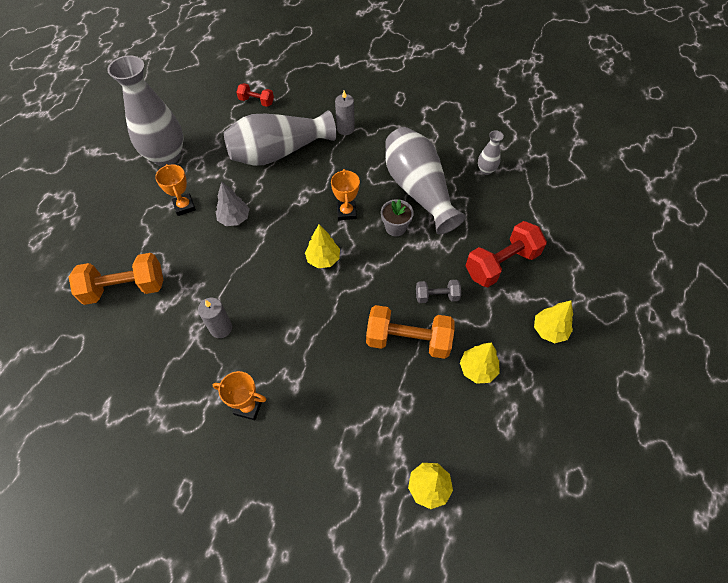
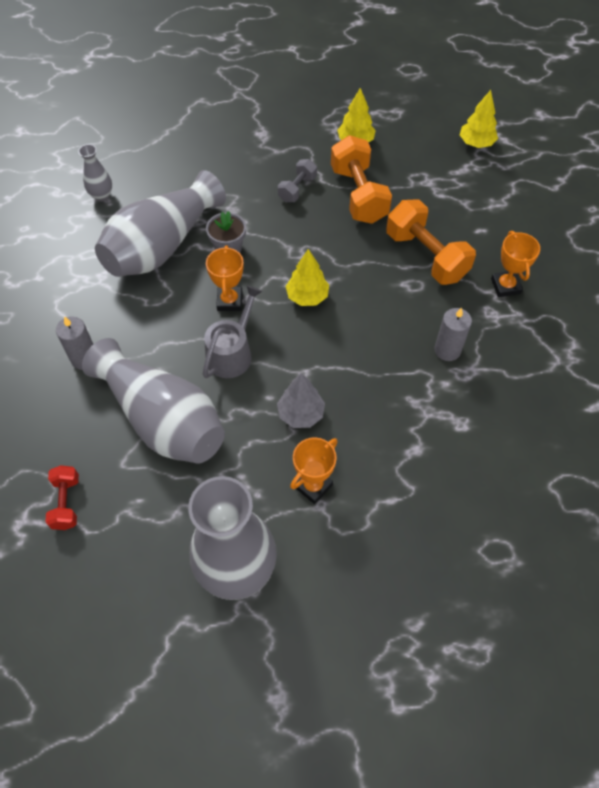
camera: 115 degrees left, 0 degrees up
orange dumbbell [69,253,163,305] -> orange dumbbell moved to [386,199,476,285]
orange trophy [331,169,360,220] -> orange trophy turned 60 degrees counterclockwise [206,245,244,311]
grey dumbbell [416,280,461,303] -> grey dumbbell turned 60 degrees clockwise [278,159,317,202]
red dumbbell [465,221,547,288] -> none
yellow tree [534,301,573,343] -> none
none -> grey watering can [203,285,263,378]

